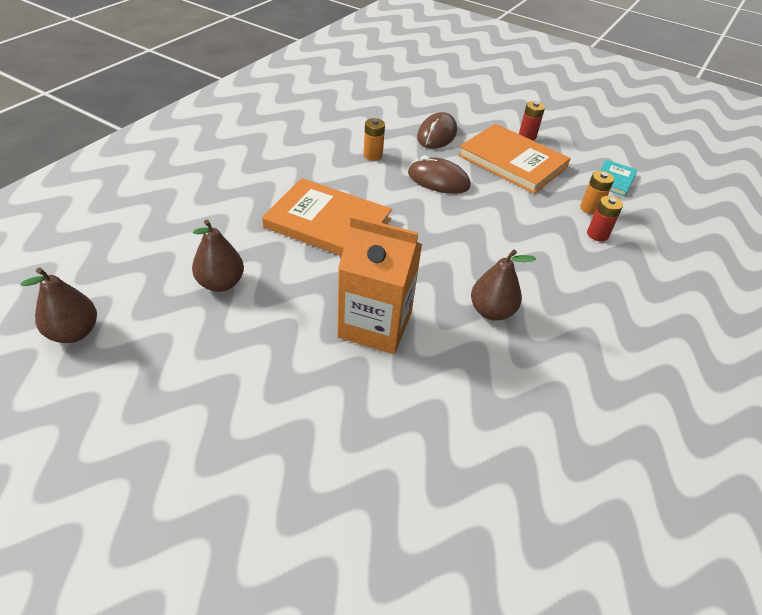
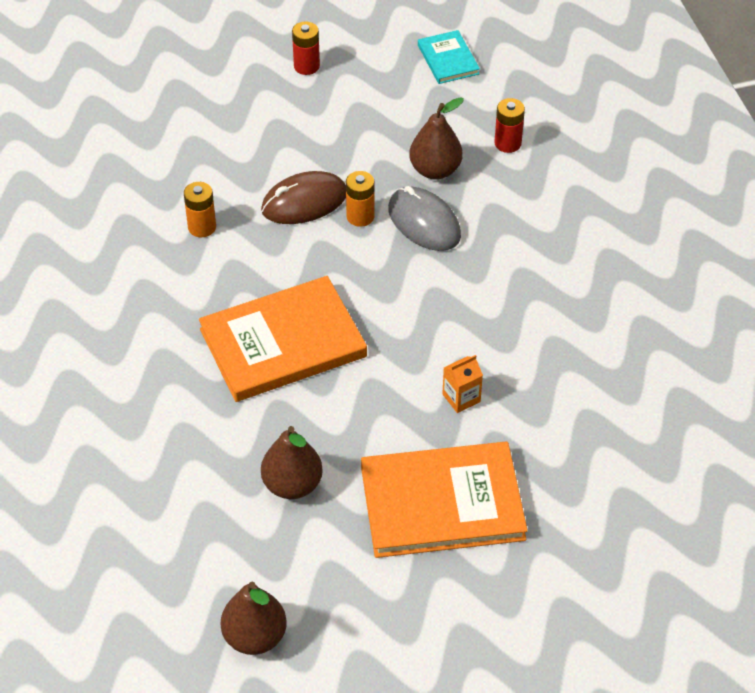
camera: 45 degrees left, 5 degrees up
orange carton [337,216,422,354] -> orange carton [442,355,483,413], size x0.41
brown mouse [417,112,457,149] -> none
orange book [458,124,571,194] -> orange book moved to [361,442,528,558]
brown pear [471,249,536,321] -> brown pear moved to [409,97,464,180]
orange battery [580,171,614,215] -> orange battery moved to [346,171,375,227]
none -> grey mouse [388,186,461,251]

